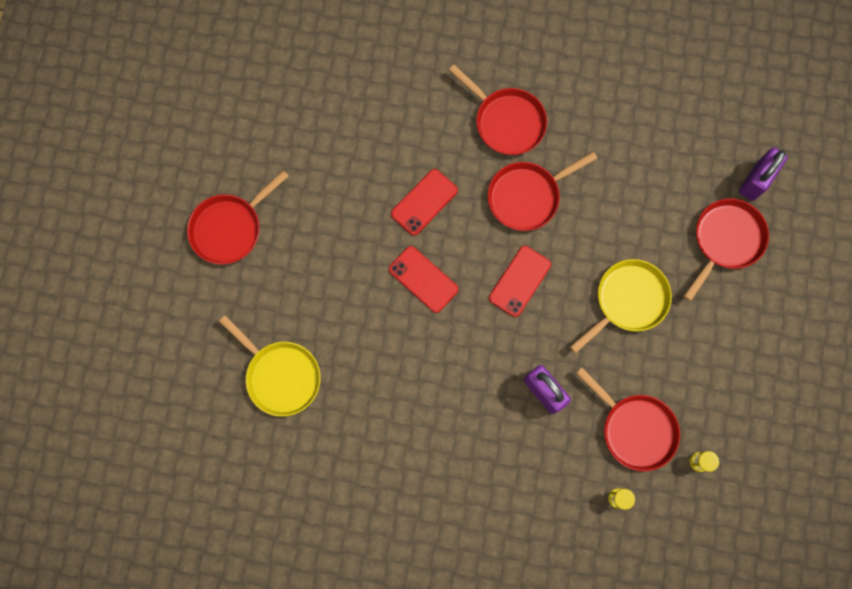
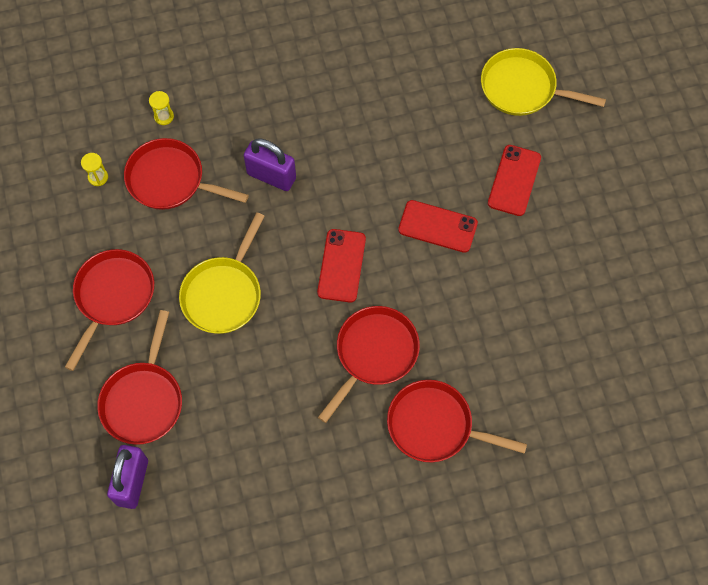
camera: 155 degrees right, 10 degrees down
red pan [187,170,289,265] -> red pan moved to [65,249,154,371]
red phone [391,169,458,236] -> red phone moved to [488,145,541,216]

